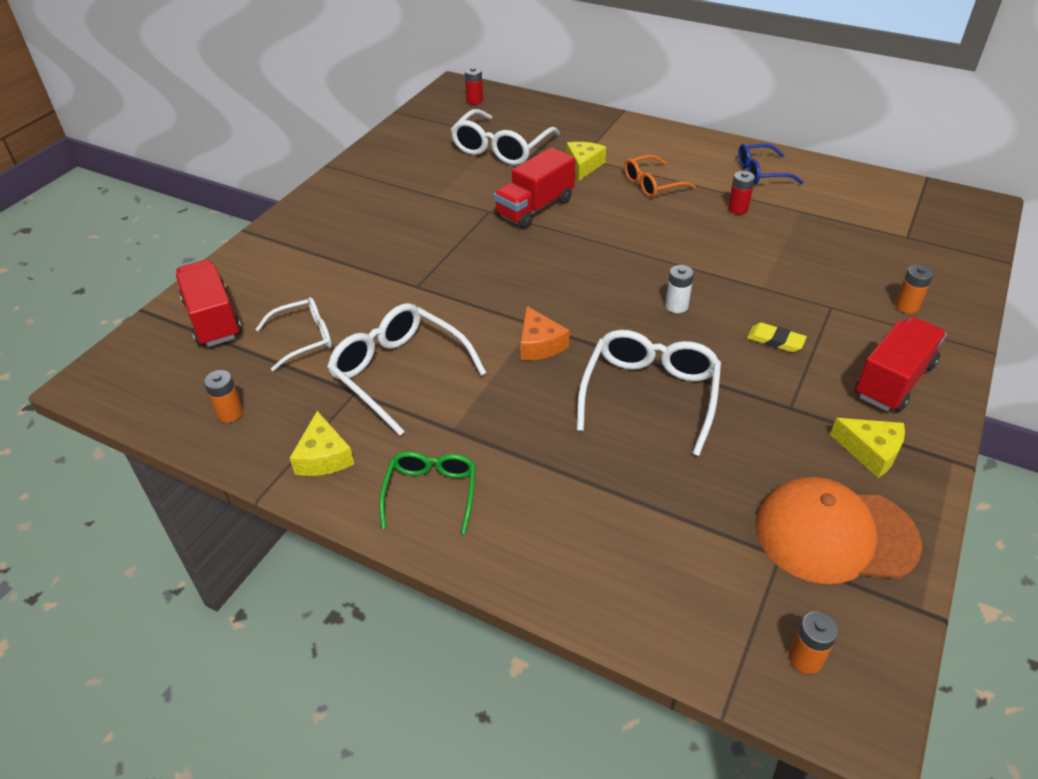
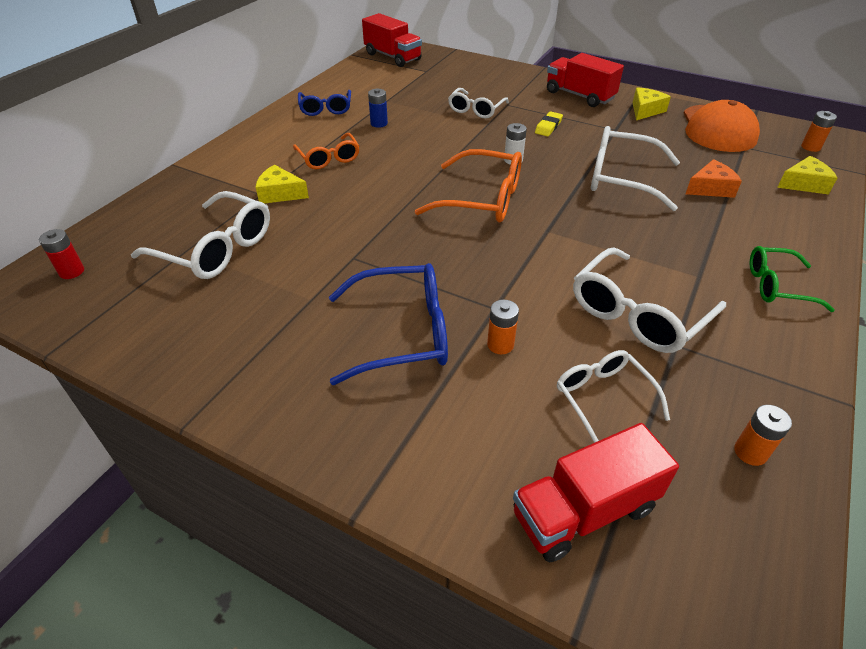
camera: 90 degrees left, 0 degrees up
yellow cheese [290,411,354,476] -> yellow cheese moved to [777,156,837,195]
red truck [494,147,575,229] -> red truck moved to [362,13,422,67]
orange cheese [520,306,570,360] -> orange cheese moved to [686,159,742,198]
red battery [728,171,755,215] -> blue battery [368,89,388,128]
orange battery [895,265,933,313] -> orange battery moved to [487,300,519,354]
none -> blue glasses [329,263,448,385]
none -> orange glasses [415,149,522,222]
none -> white glasses [448,88,509,118]

